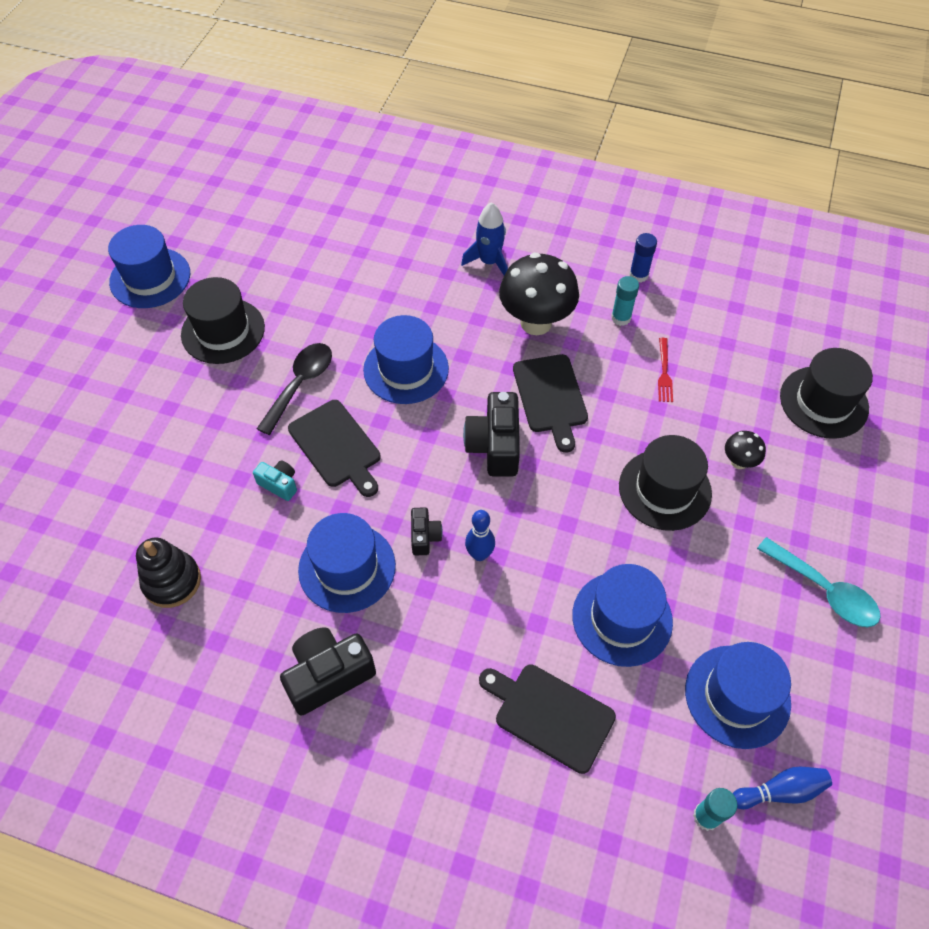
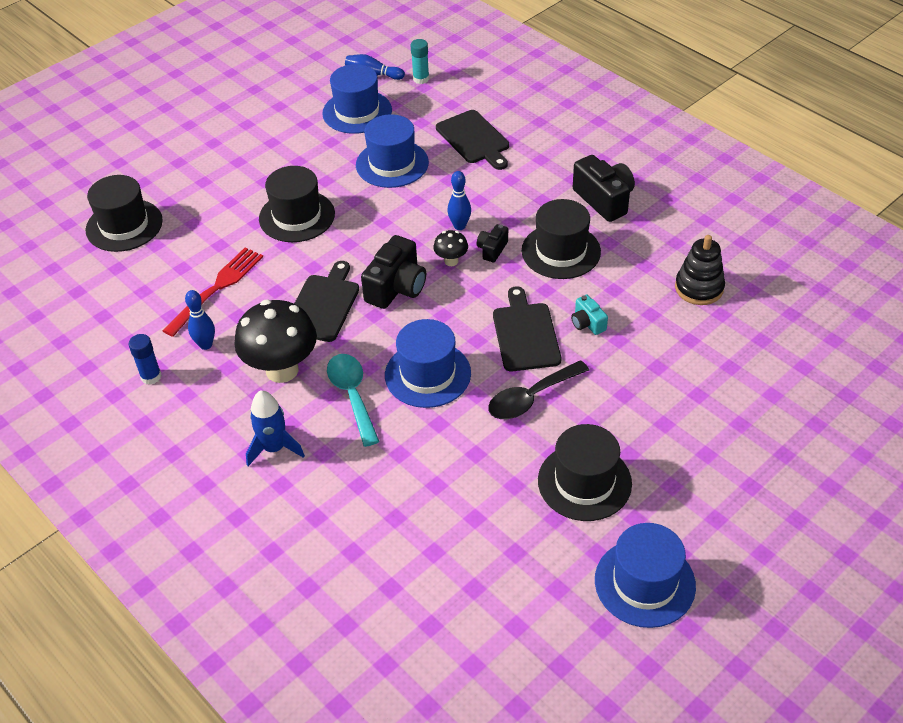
camera: 150 degrees left, 10 degrees down
black camera [280,627,376,715] -> black camera turned 120 degrees counterclockwise [573,155,635,222]
blue hat [298,513,396,613] -> black hat [522,199,601,279]
turquoise glue stick [611,276,639,326] -> blue bowling pin [185,290,215,350]
red fork [658,338,673,402] -> red fork [162,247,263,337], size x1.81
black mushroom [725,431,766,469] -> black mushroom moved to [433,230,468,266]
turquoise spoon [757,537,881,627] -> turquoise spoon moved to [327,354,380,447]

